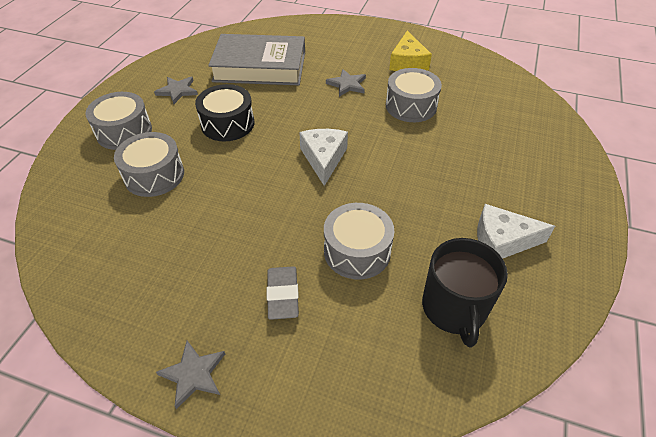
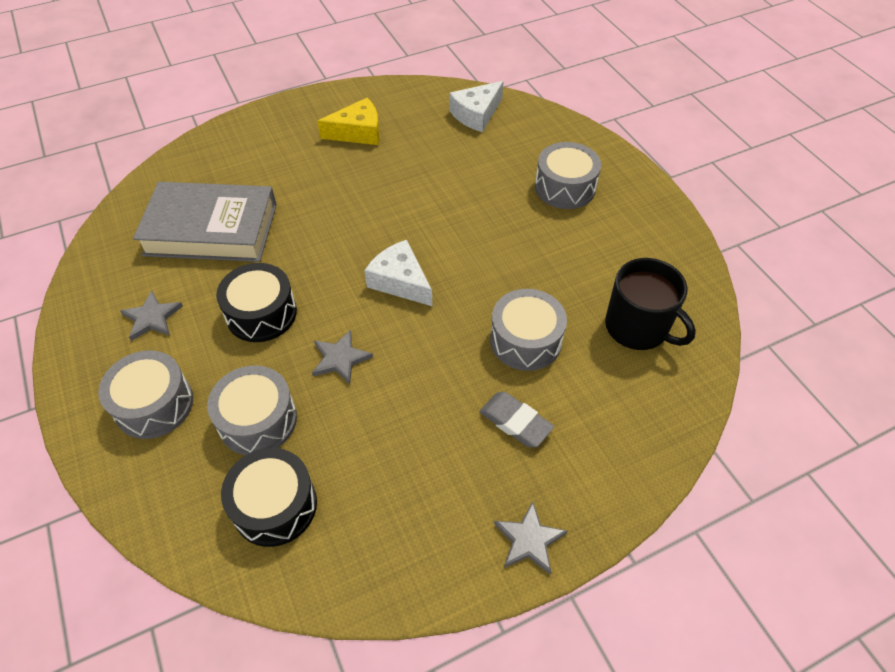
camera: 45 degrees left, 5 degrees up
grey book [208,34,305,85] -> grey book turned 45 degrees clockwise [133,182,277,262]
grey star [326,69,366,97] -> grey star moved to [312,329,373,384]
grey drum [386,68,442,122] -> grey drum moved to [535,142,601,209]
yellow cheese [389,31,432,71] -> yellow cheese turned 60 degrees counterclockwise [317,98,380,145]
white cheese [477,204,555,259] -> white cheese moved to [449,81,504,132]
none -> black drum [221,448,317,547]

